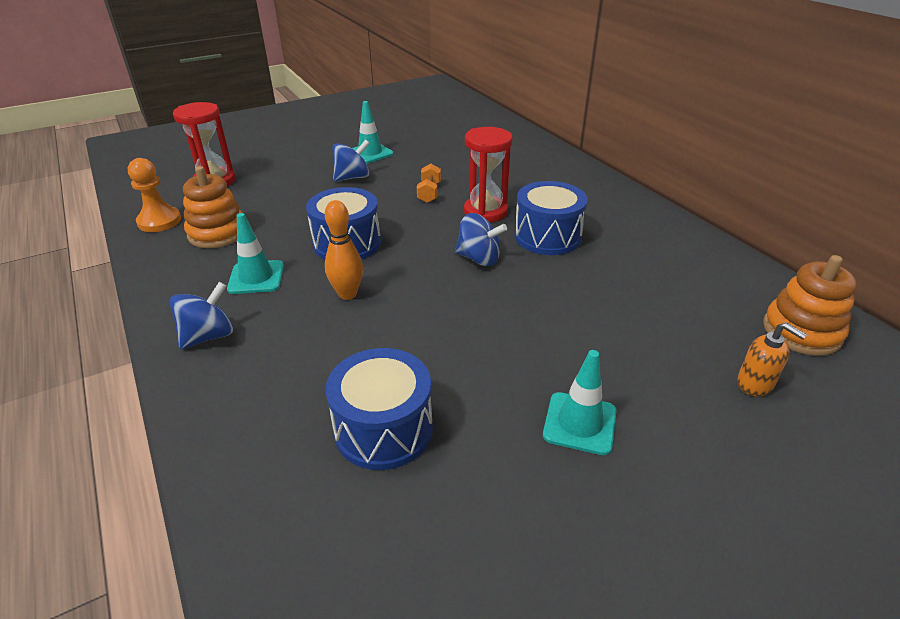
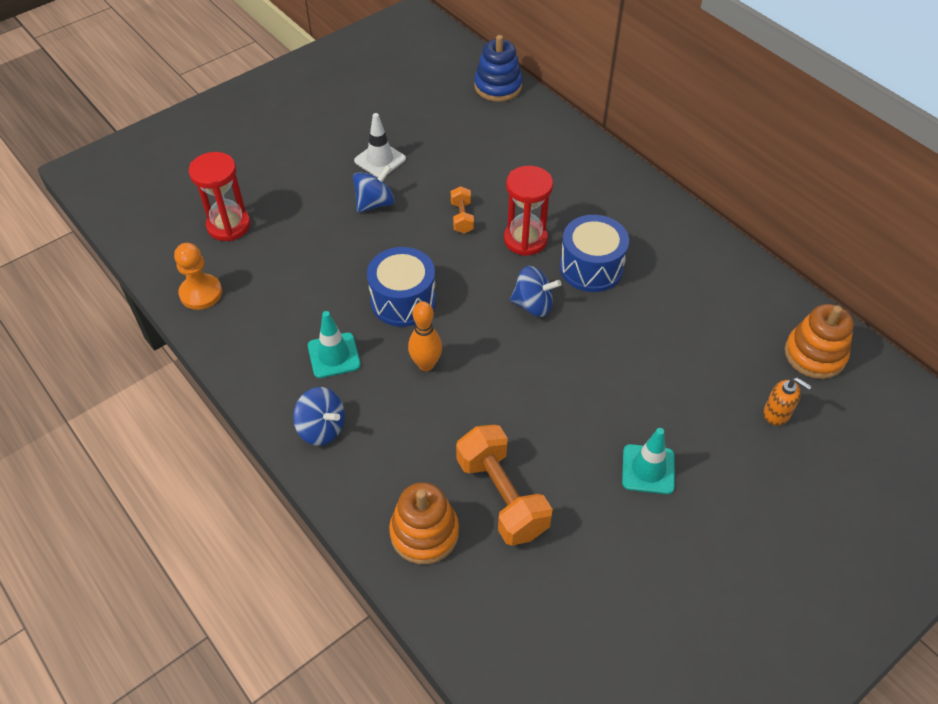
camera: 10 degrees left, 15 degrees up
blue spinning top [170,282,233,349] -> blue spinning top turned 90 degrees clockwise [293,387,345,446]
orange stacking toy [183,166,243,248] -> orange stacking toy moved to [389,482,459,564]
blue drum [326,348,433,470] -> orange dumbbell [456,425,552,546]
turquoise traffic cone [352,101,393,164] -> white traffic cone [354,113,406,178]
none -> blue stacking toy [474,35,522,102]

